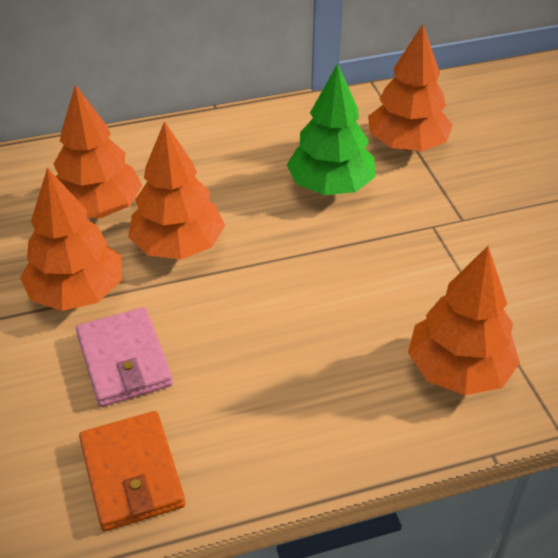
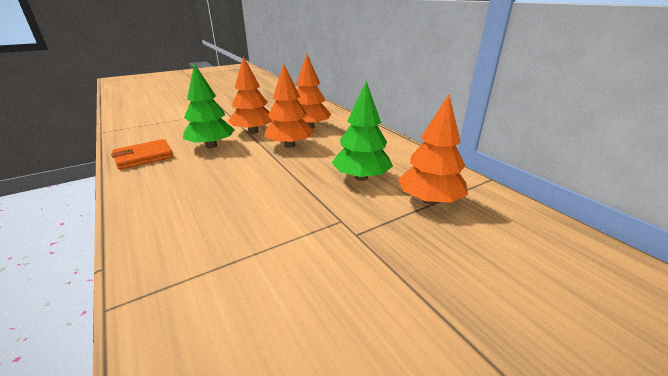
camera: 75 degrees right, 15 degrees down
pink wallet [76,307,173,407] -> green tree [183,64,235,148]
orange tree [408,246,520,395] -> none

